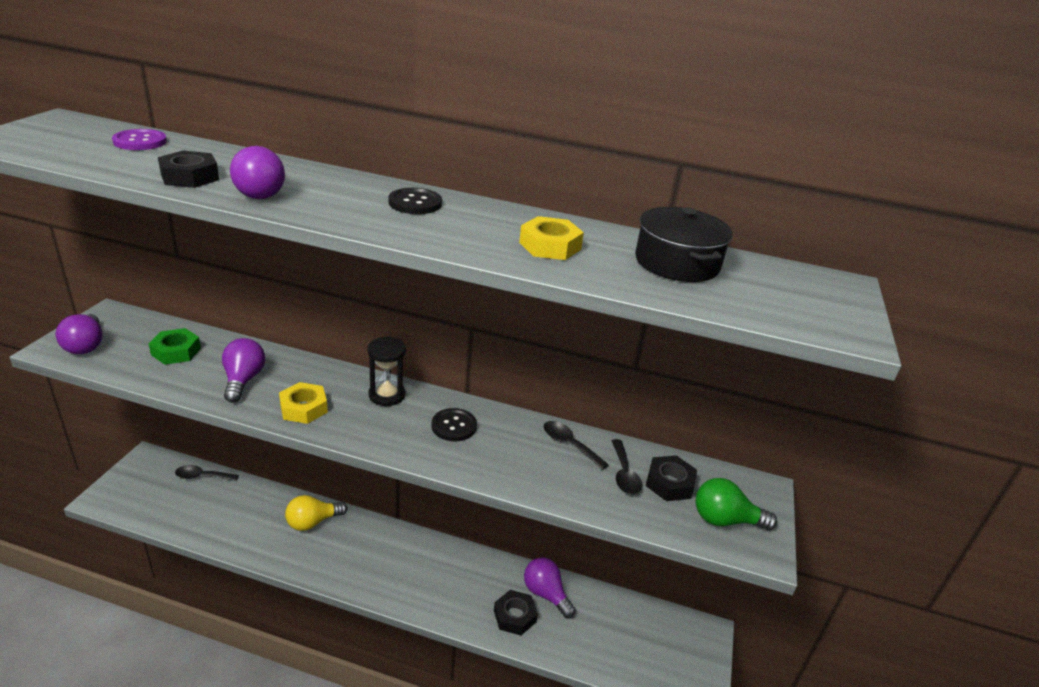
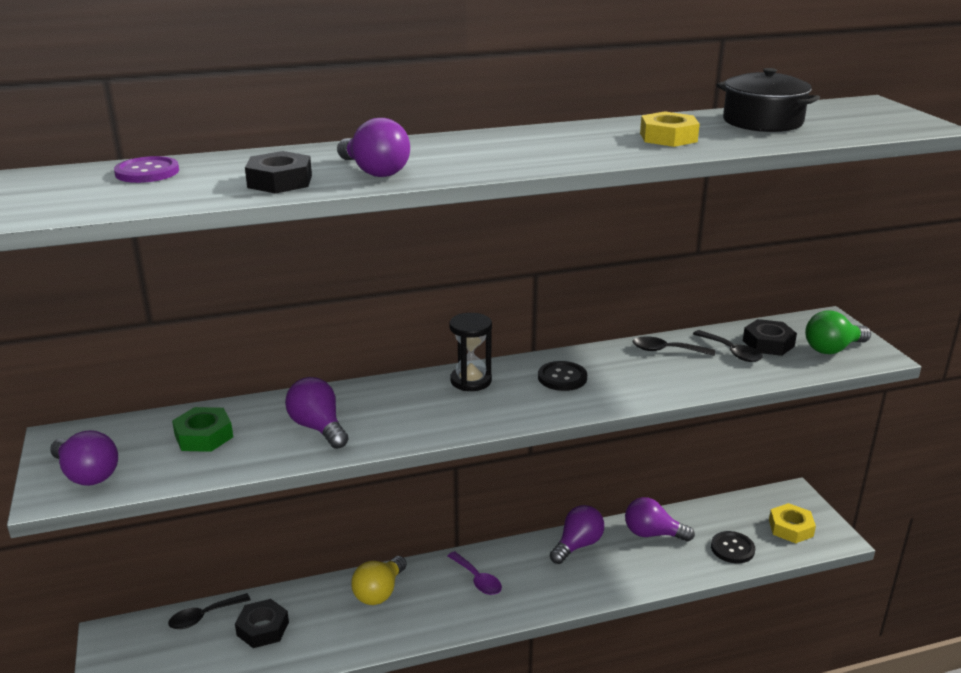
camera: 30 degrees left, 5 degrees down
yellow nut [279,382,328,424] -> yellow nut moved to [769,503,816,543]
black button [388,188,442,214] -> black button moved to [711,531,755,563]
black nut [494,590,538,635] -> black nut moved to [235,599,289,648]
none -> purple spoon [448,551,502,595]
none -> purple light bulb [550,505,604,564]

